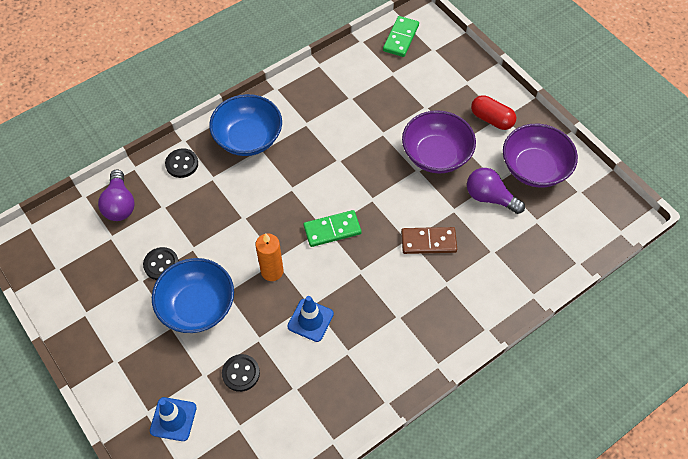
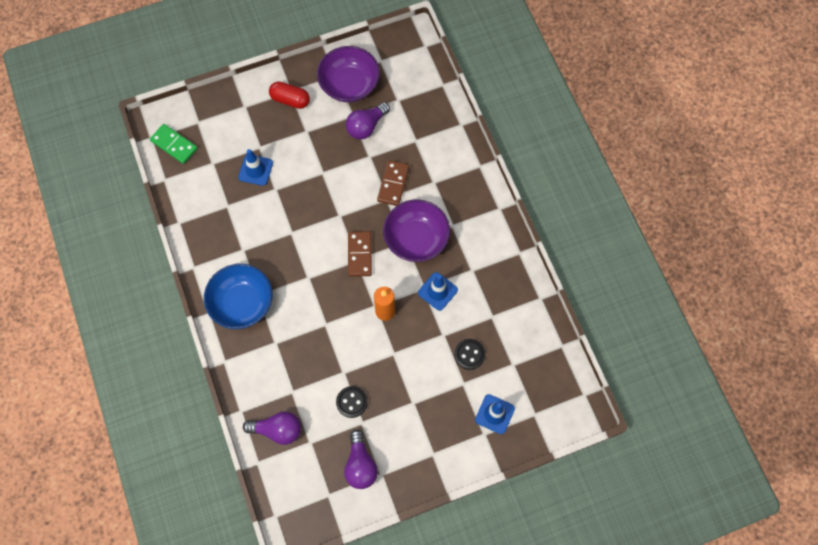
camera: 75 degrees left, 10 degrees up
blue bowl [152,258,234,333] -> none
black button [165,149,198,178] -> none
green domino [303,210,362,247] -> brown domino [348,231,372,277]
purple bowl [402,110,476,174] -> purple bowl moved to [383,200,450,262]
red capsule [471,95,516,130] -> red capsule turned 60 degrees clockwise [269,81,310,109]
none -> blue traffic cone [238,149,273,186]
none -> purple light bulb [344,430,378,489]

